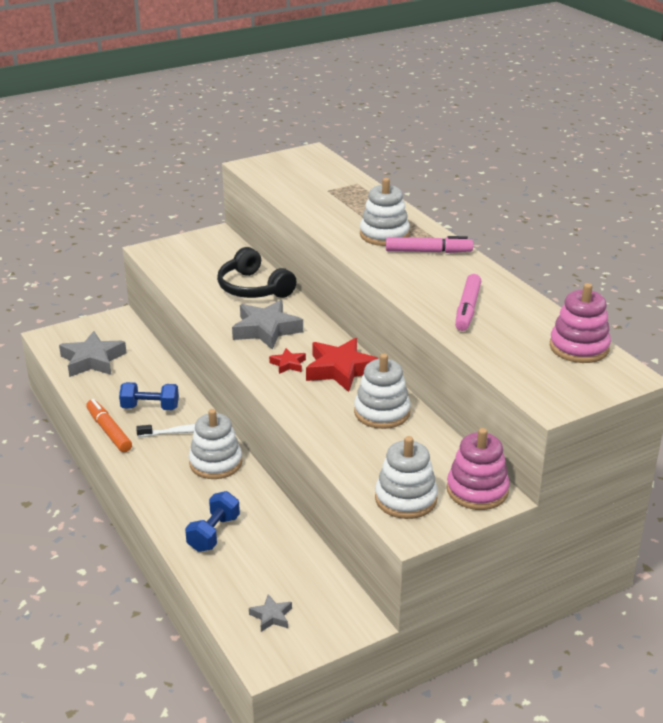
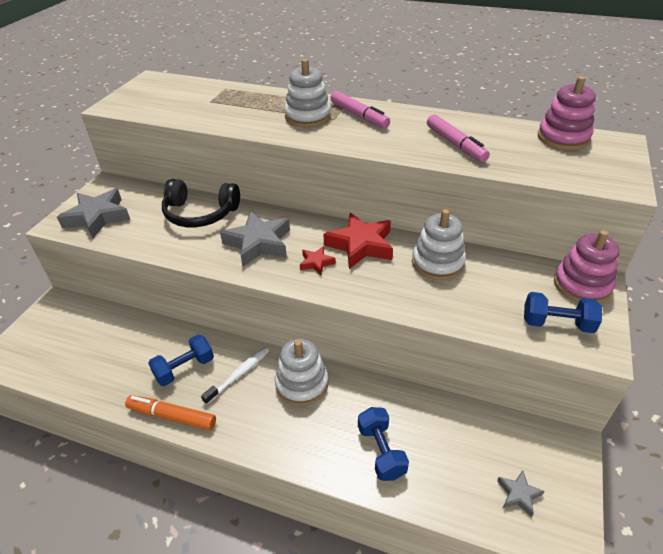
camera: 40 degrees left, 10 degrees up
grey star [59,331,127,377] -> grey star moved to [57,189,130,238]
white stacking toy [375,436,438,519] -> blue dumbbell [524,292,602,333]
pink marker [386,236,473,253] -> pink marker turned 90 degrees clockwise [330,91,390,128]

